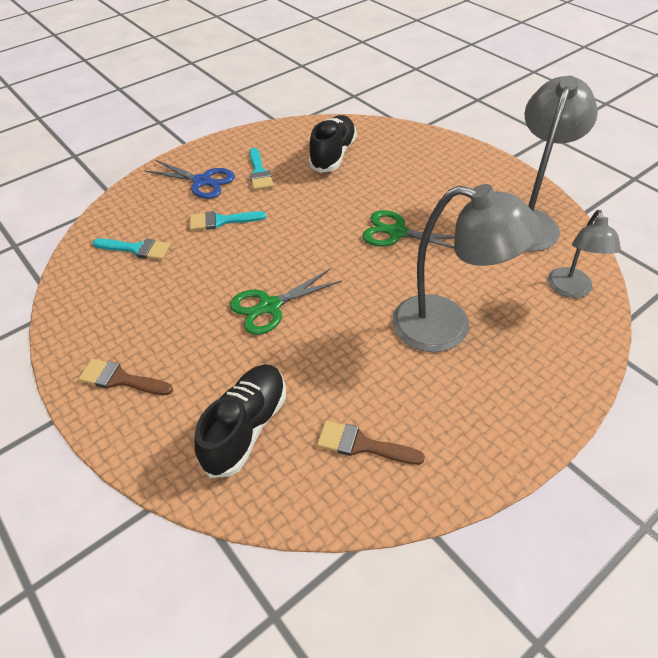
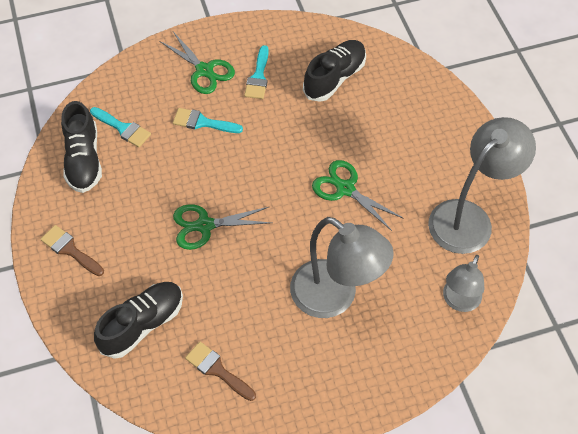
camera: 20 degrees right, 10 degrees up
blue scissors [145,160,235,199] -> green scissors [159,32,235,94]
none -> black shoe [61,101,102,193]

